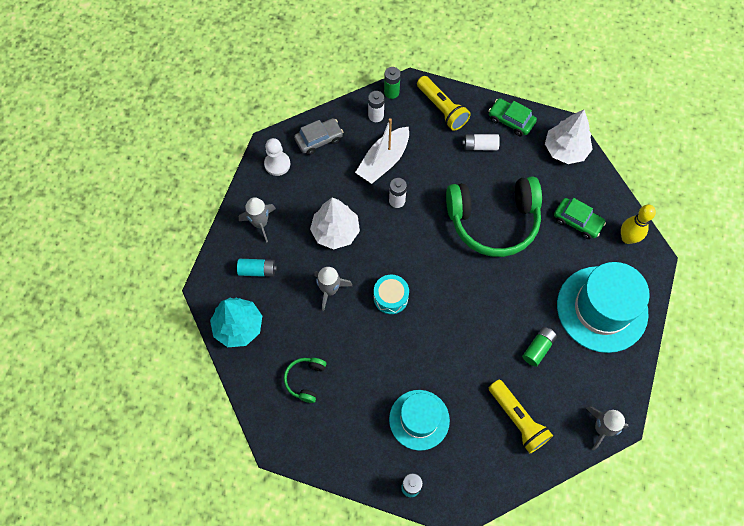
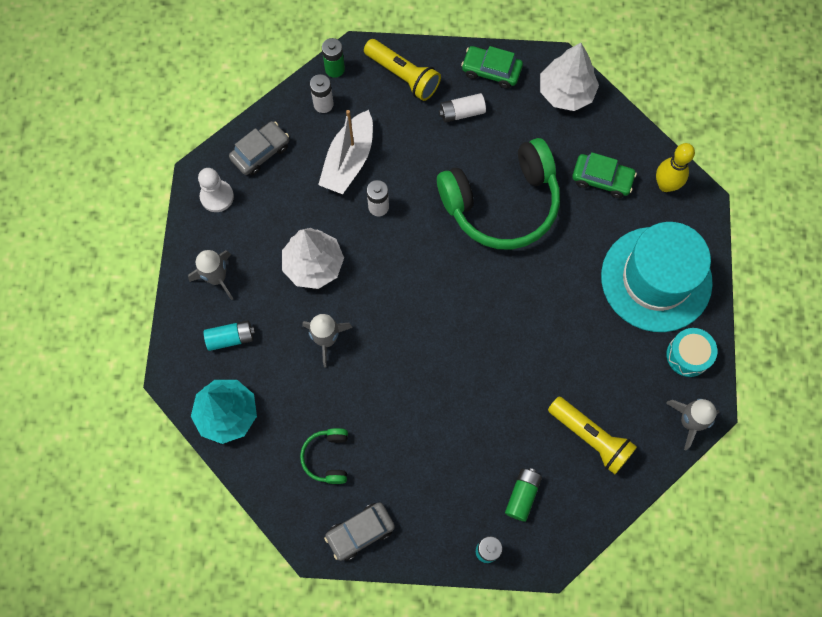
camera: 15 degrees left, 5 degrees up
turquoise drum [374,275,409,314] -> turquoise drum moved to [666,328,717,377]
turquoise hat [389,390,450,451] -> none
green battery [522,327,557,367] -> green battery moved to [505,468,542,522]
none -> grey car [324,502,395,561]

